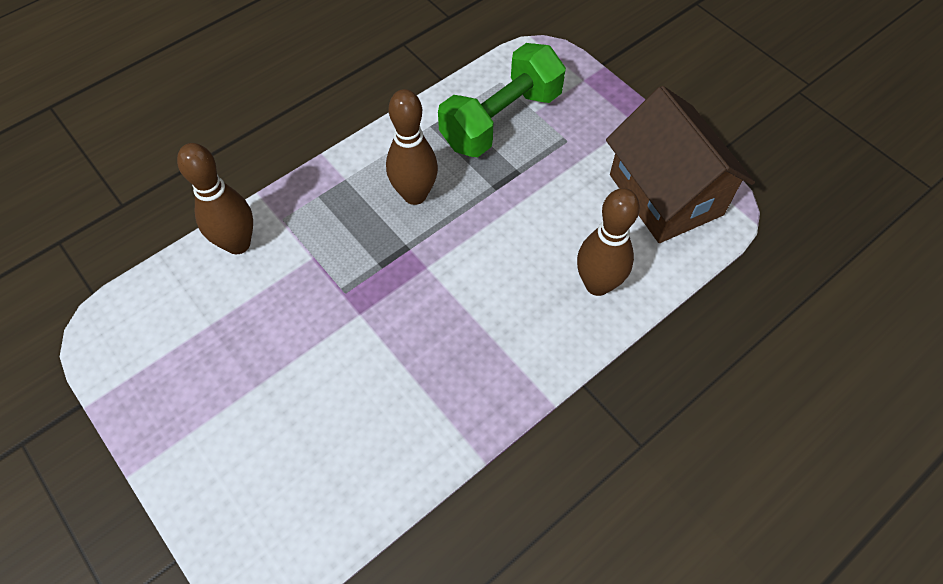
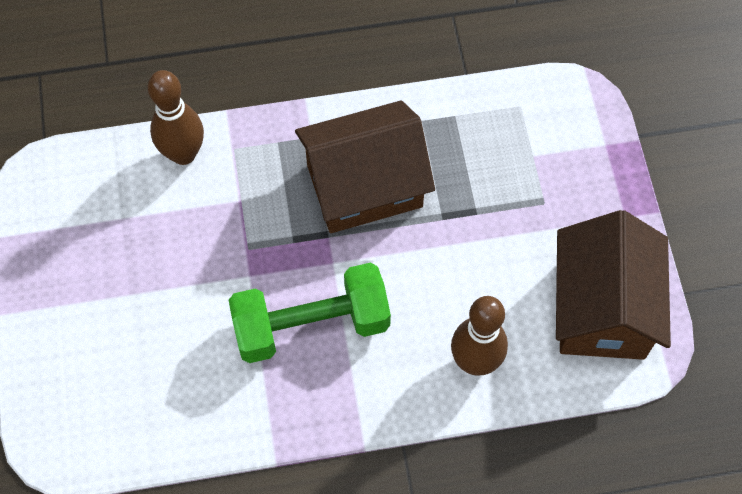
camera: 30 degrees right, 5 degrees up
brown bowling pin [386,89,438,205] -> brown house [295,100,435,233]
green dumbbell [438,43,566,157] -> green dumbbell moved to [229,263,391,363]

